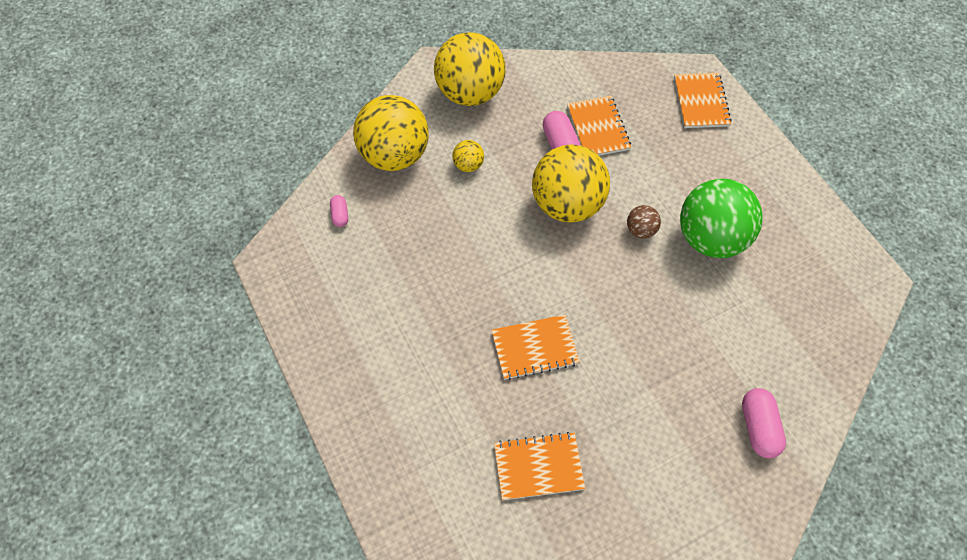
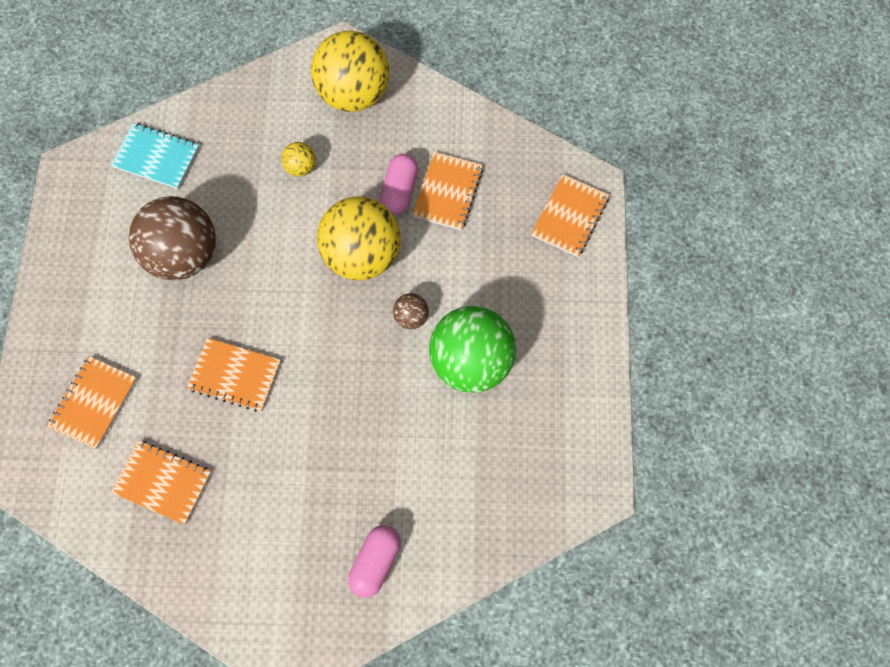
camera: 30 degrees right, 10 degrees up
pink capsule [330,195,348,227] -> turquoise notebook [111,123,199,189]
yellow ball [353,95,429,171] -> none
none -> orange notebook [47,356,137,449]
none -> brown ball [129,196,216,280]

